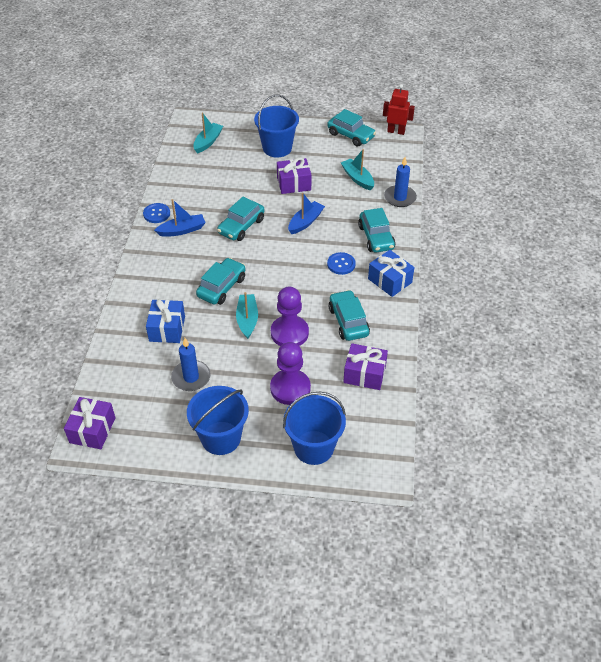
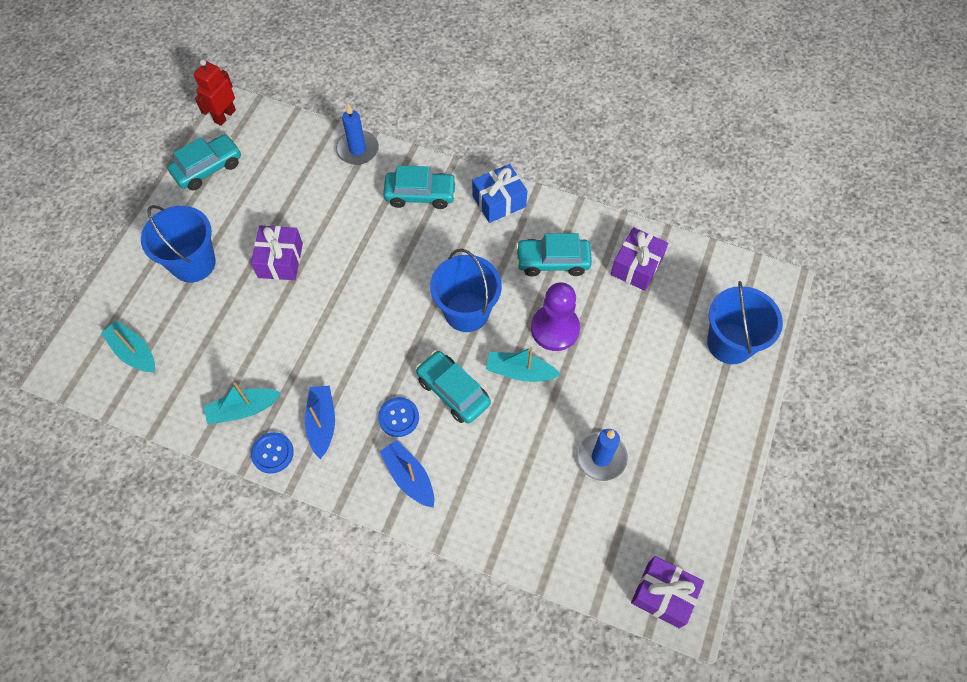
camera: 75 degrees left, 15 degrees up
blue gift [146,299,185,343] -> none
blue bucket [187,386,249,455] -> blue bucket moved to [430,249,502,332]
turquoise car [217,197,265,241] -> none
purple pawn [270,342,311,405] -> none
blue boat [288,193,325,234] -> blue boat moved to [380,440,434,508]
blue button [327,252,356,275] -> blue button moved to [378,397,419,437]
turquoise boat [341,149,374,191] -> turquoise boat moved to [204,382,281,424]

